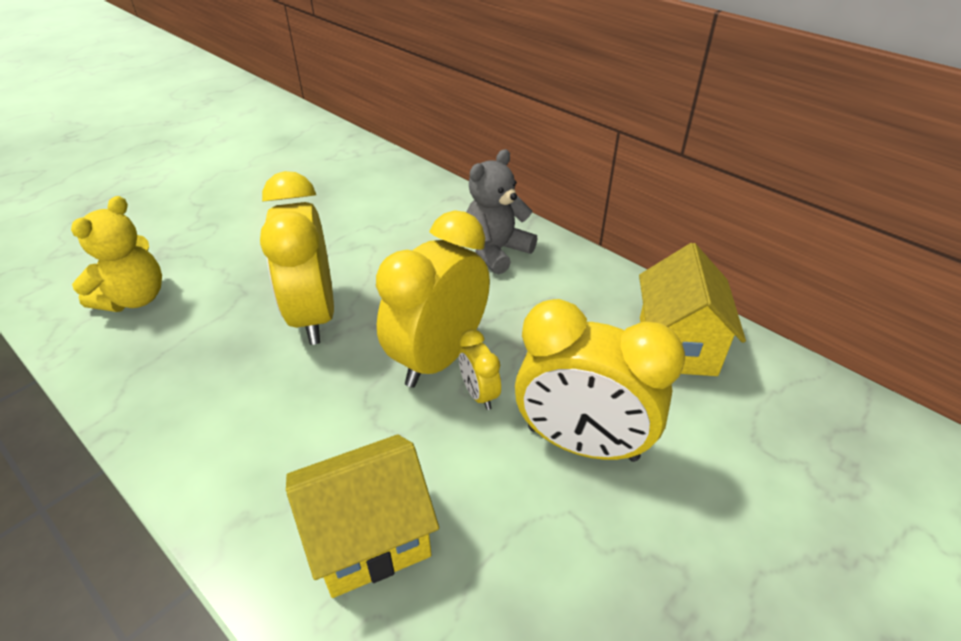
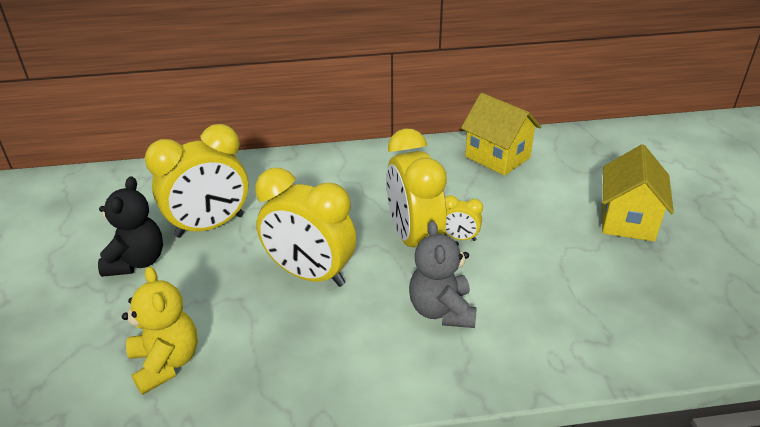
camera: 50 degrees left, 5 degrees down
yellow house [286,435,439,598] -> yellow house moved to [602,144,674,241]
grey teddy bear [466,149,538,274] -> grey teddy bear moved to [409,221,477,328]
yellow clock [515,299,685,462] -> yellow clock moved to [145,124,248,238]
none -> black teddy bear [98,176,163,277]

